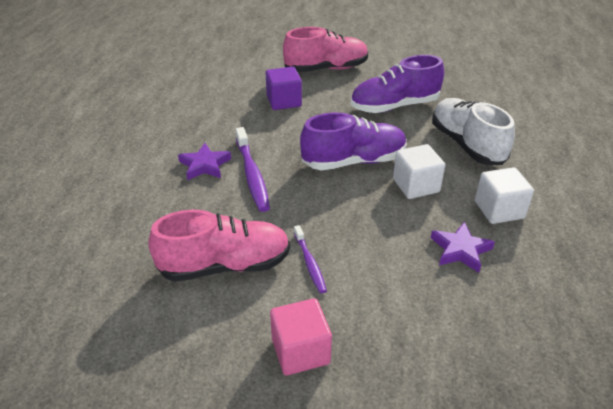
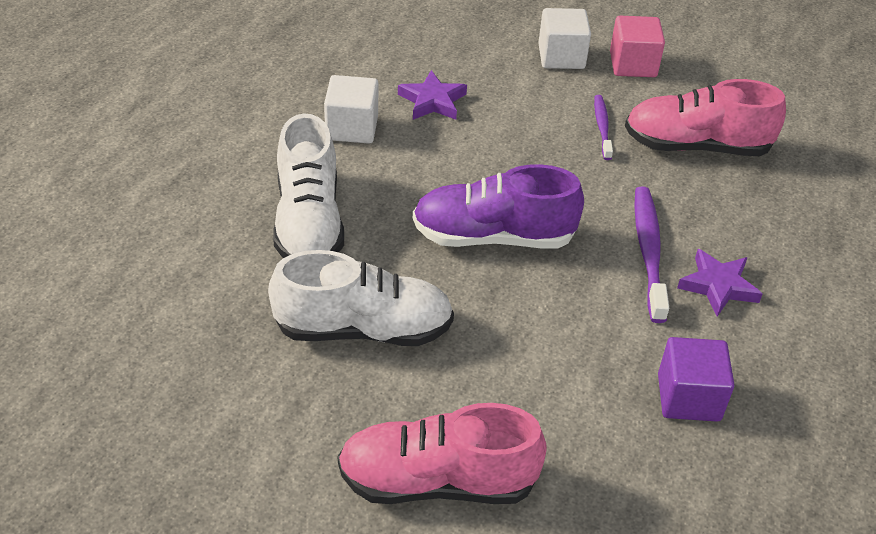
camera: 165 degrees left, 5 degrees up
purple cube [266,67,302,110] -> purple cube moved to [658,337,735,422]
purple shoe [351,55,444,113] -> white shoe [268,250,454,346]
white cube [393,144,445,199] -> white cube moved to [538,8,591,69]

